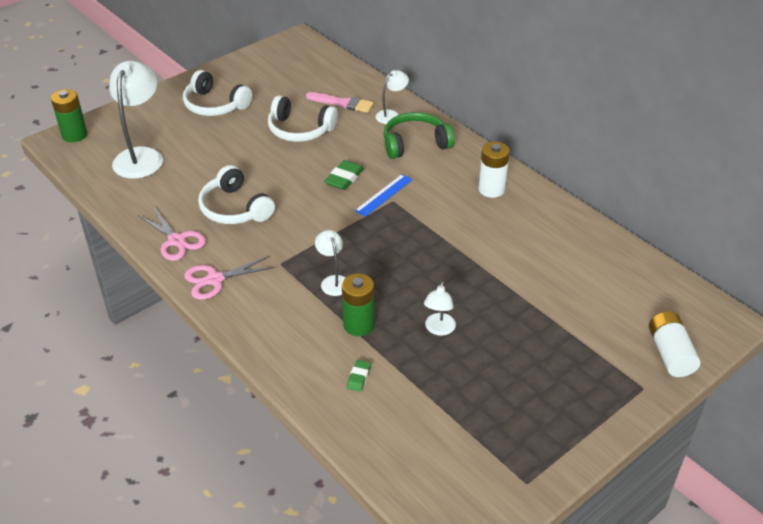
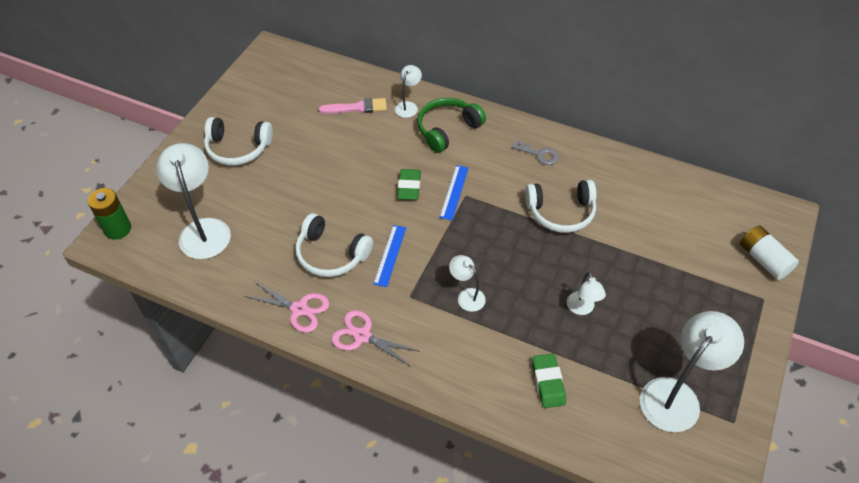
camera: 25 degrees left, 10 degrees up
pink scissors [184,255,276,300] -> pink scissors turned 75 degrees clockwise [331,310,420,366]
white headphones [268,96,338,142] -> white headphones moved to [525,180,597,233]
green battery [342,273,374,336] -> none
green eraser [347,360,371,392] -> green eraser [532,354,566,408], size x1.69
white battery [478,142,510,198] -> grey key [512,140,559,165]
none -> blue ruler [373,225,406,287]
none -> white lamp [640,311,744,432]

